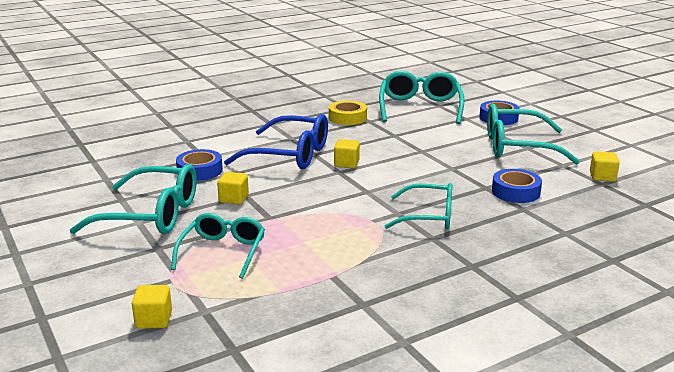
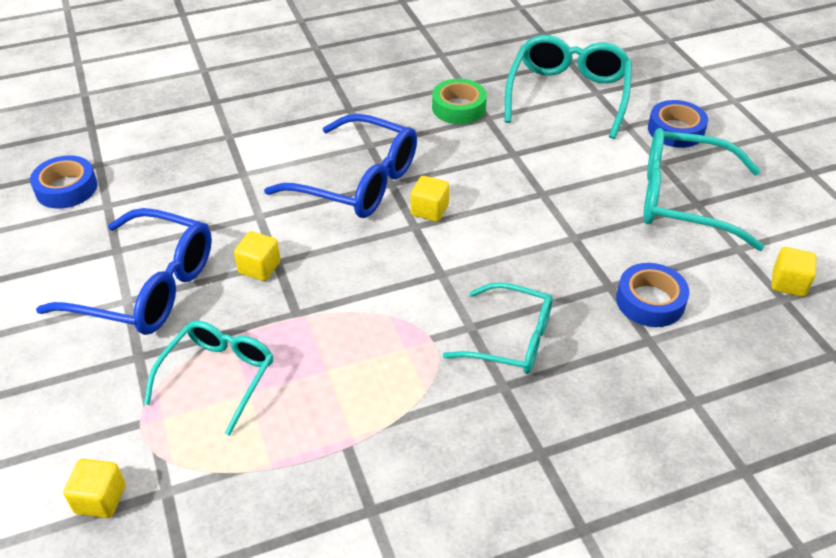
camera: 10 degrees right, 20 degrees up
turquoise glasses [70,164,197,234] -> blue glasses [36,208,212,335]
blue tape [176,149,223,181] -> blue tape moved to [30,155,97,209]
yellow tape [329,100,367,125] -> green tape [432,79,487,124]

